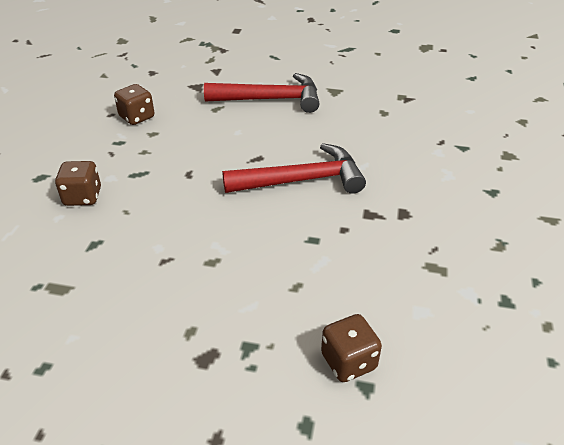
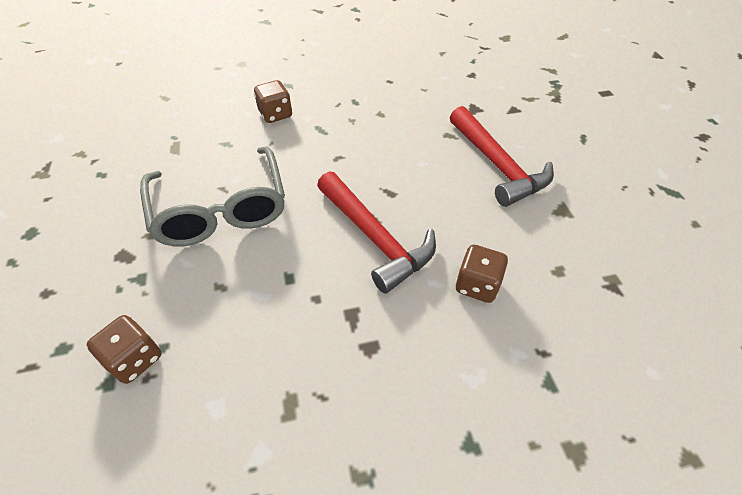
camera: 65 degrees right, 10 degrees up
brown dice [114,84,155,125] -> brown dice moved to [455,245,508,303]
none -> grey glasses [140,146,285,246]

